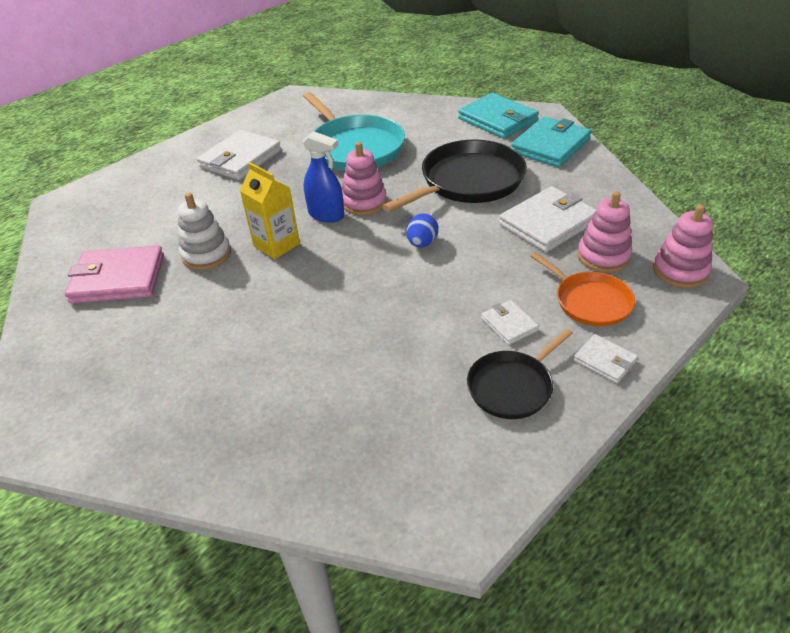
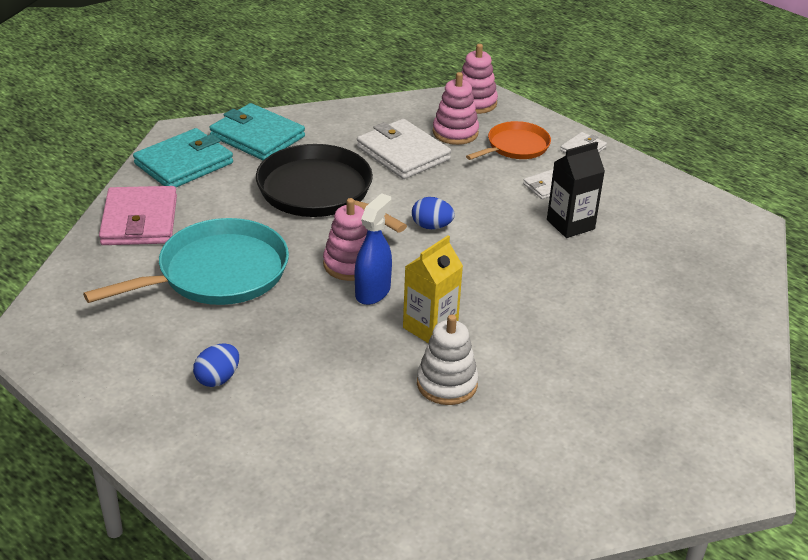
camera: 95 degrees left, 5 degrees down
pink wallet [65,245,164,303] -> pink wallet moved to [99,186,177,245]
white wallet [197,130,281,180] -> blue egg [193,343,239,387]
black pan [467,328,573,419] -> none
none -> black carton [547,142,605,238]

